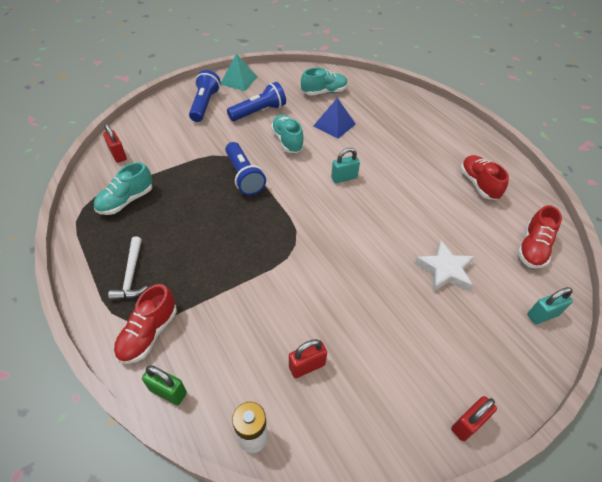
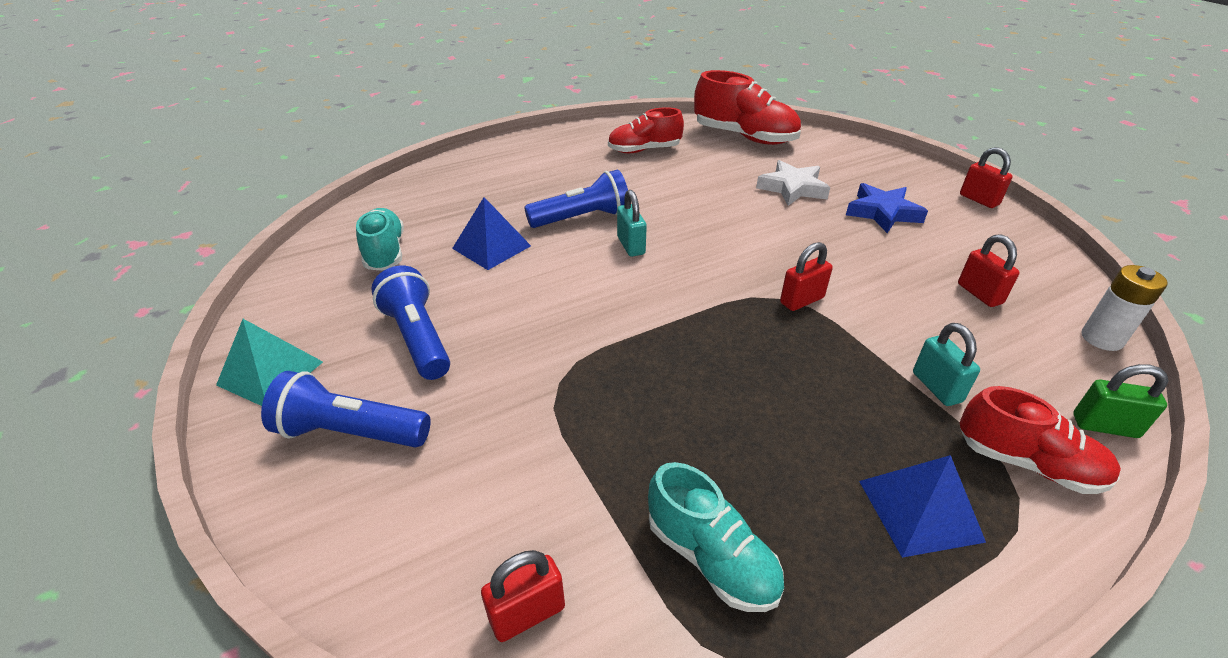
camera: 85 degrees left, 10 degrees down
white hammer [108,237,148,301] -> blue pyramid [859,455,986,558]
green padlock [142,365,187,405] -> green padlock turned 75 degrees clockwise [1073,364,1169,438]
blue flashlight [225,142,266,195] -> blue flashlight moved to [524,170,628,228]
turquoise shoe [271,114,304,153] -> none
red shoe [518,205,562,269] -> red shoe [694,70,801,145], size x1.51
turquoise padlock [527,287,573,325] -> turquoise padlock moved to [913,323,980,406]
none -> red padlock [780,242,833,311]
none -> blue star [846,183,928,233]

